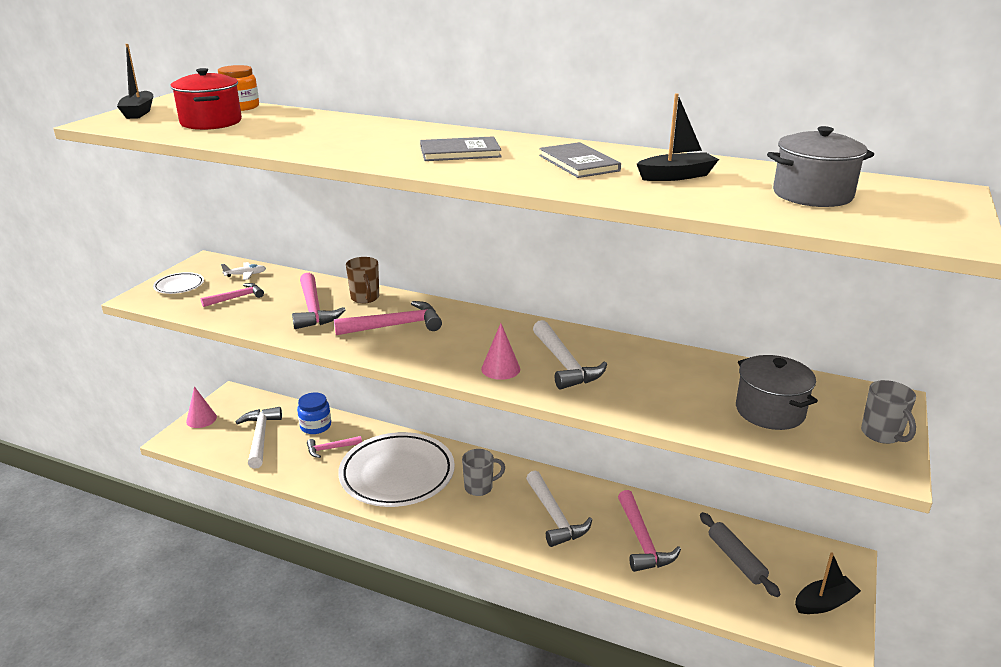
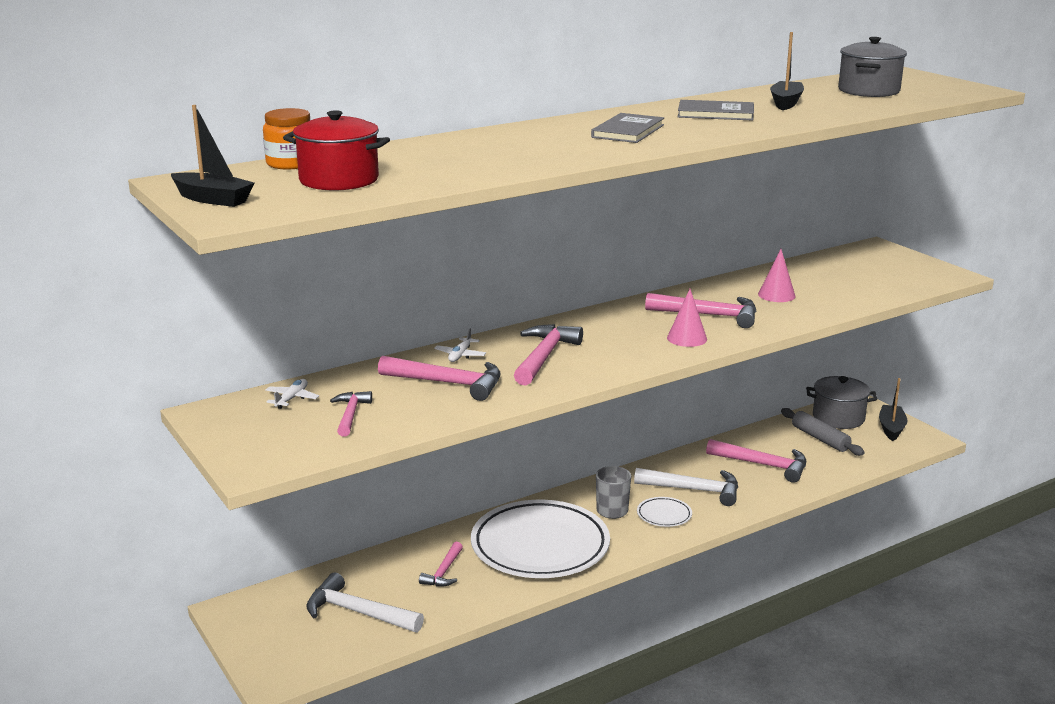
camera: 55 degrees left, 5 degrees down
white plate [153,272,204,294] -> white plate moved to [637,497,692,527]
pink cone [186,386,217,428] -> pink cone moved to [758,249,795,302]
blue jar [297,392,331,434] -> none
brown mug [346,257,379,303] -> white plane [434,328,486,362]
white hammer [533,320,607,390] -> pink hammer [645,293,756,328]
grey rolling pin [700,512,780,597] -> grey rolling pin turned 45 degrees clockwise [781,408,865,456]
grey pot [736,355,818,430] -> grey pot moved to [806,376,877,429]
grey mug [861,380,916,444] -> none

